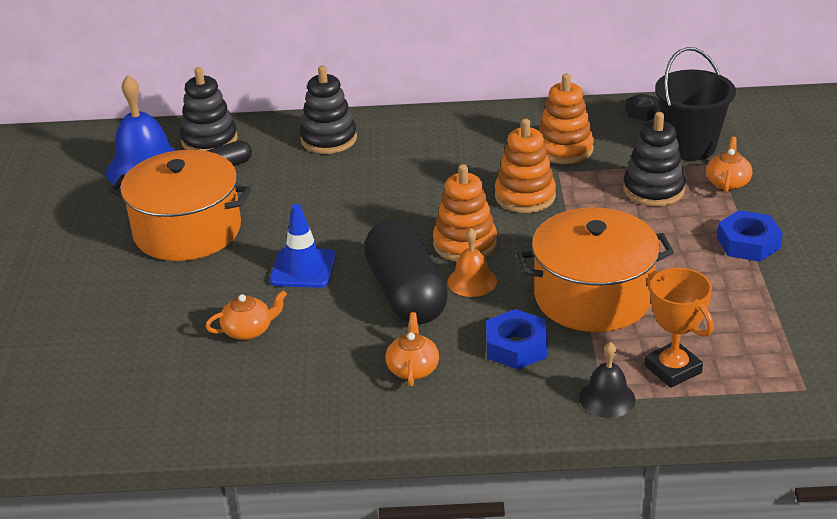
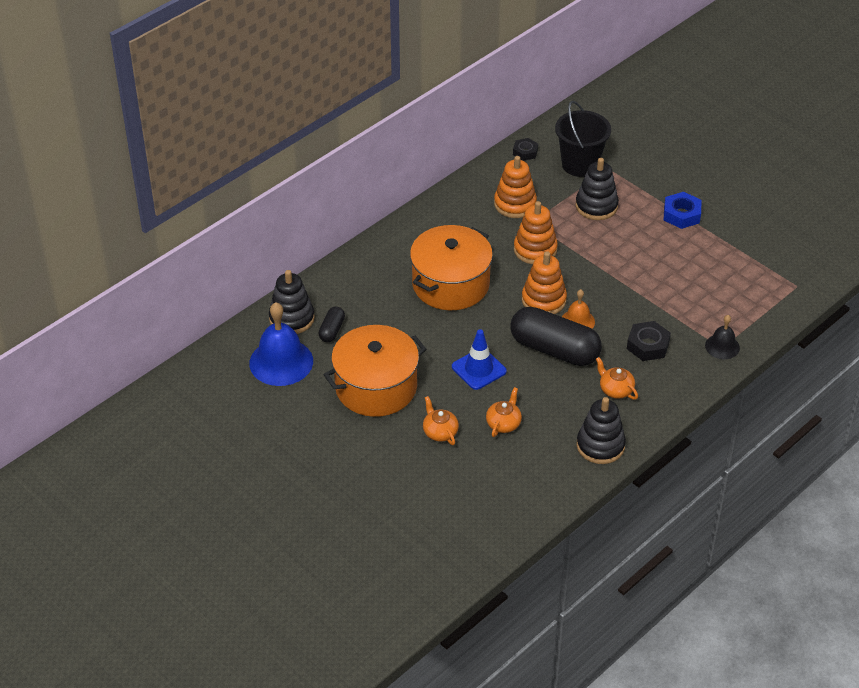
camera: 45 degrees left, 10 degrees up
black stacking toy [300,66,357,154] -> black stacking toy moved to [577,397,626,464]
blue nut [486,309,547,370] -> black nut [627,321,671,361]
orange pot [517,207,674,332] -> orange pot moved to [410,225,493,310]
orange trophy [645,268,714,388] -> none
orange teapot [706,136,752,193] -> orange teapot moved to [423,396,459,445]

